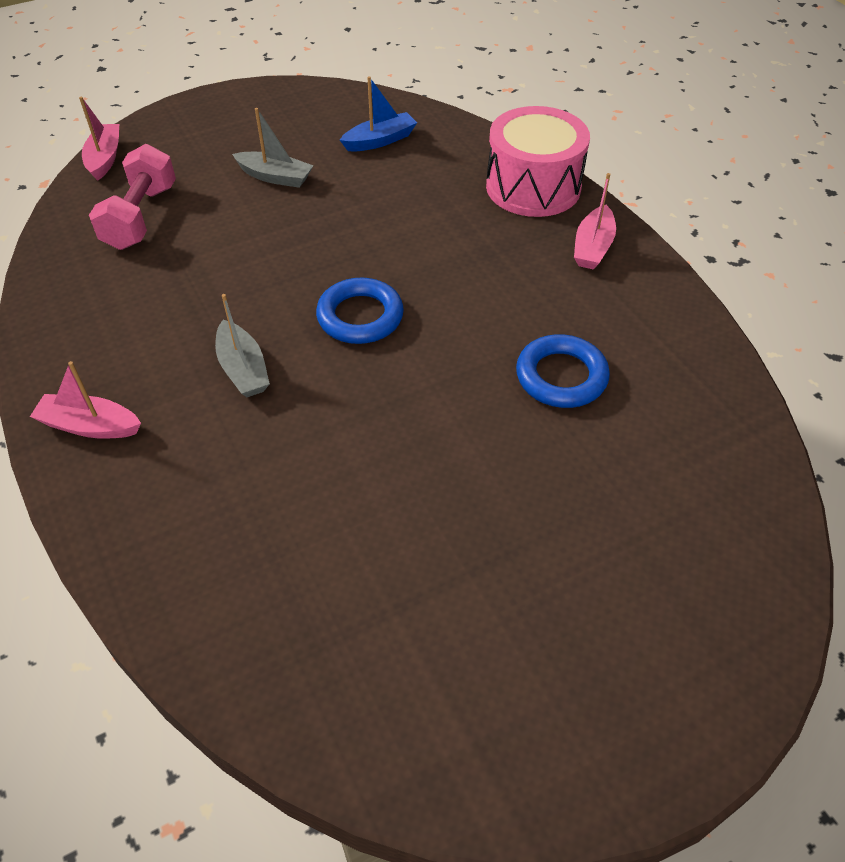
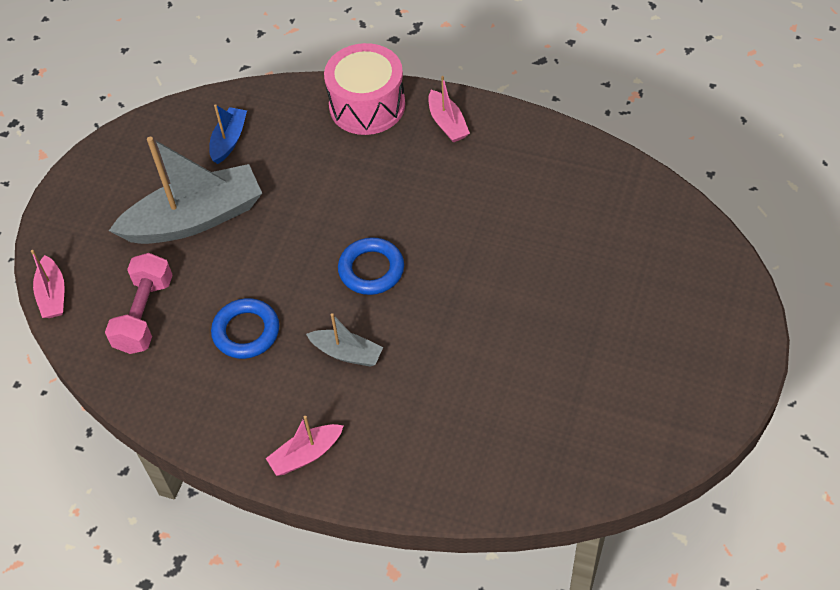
camera: 40 degrees left, 5 degrees up
pink boat [79,97,119,181] -> pink boat turned 150 degrees counterclockwise [31,250,65,318]
pink dumbbell [89,144,176,250] -> pink dumbbell turned 45 degrees clockwise [105,253,173,354]
grey boat [232,108,313,188] -> grey boat [109,137,262,244], size x2.07
blue ring [516,334,610,408] -> blue ring moved to [211,298,279,359]

